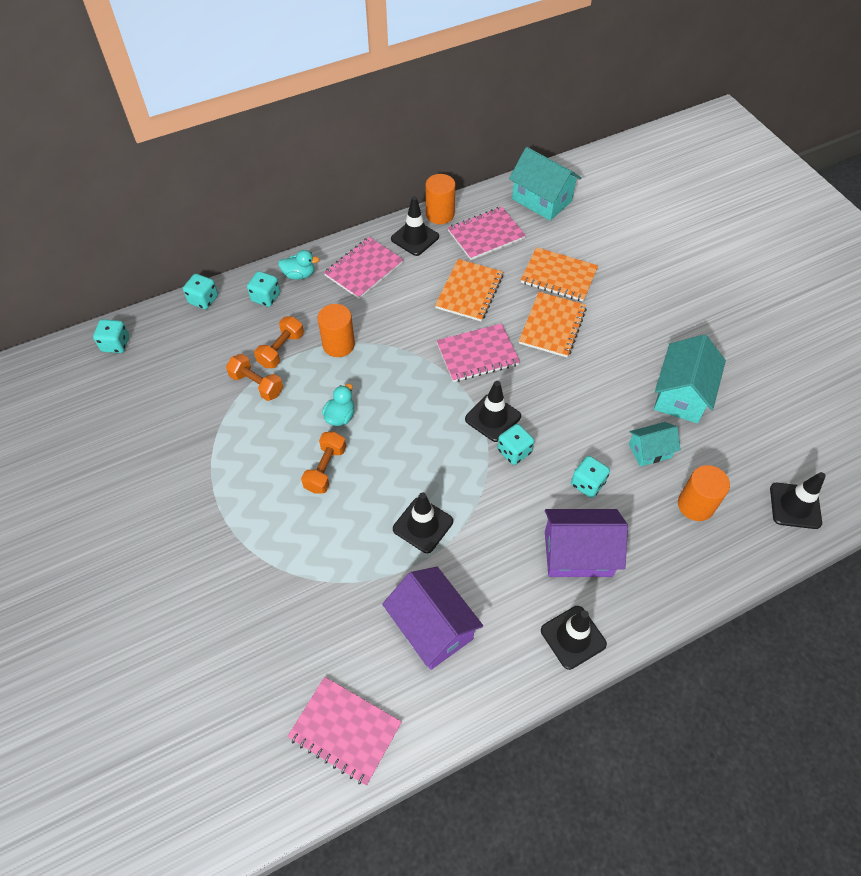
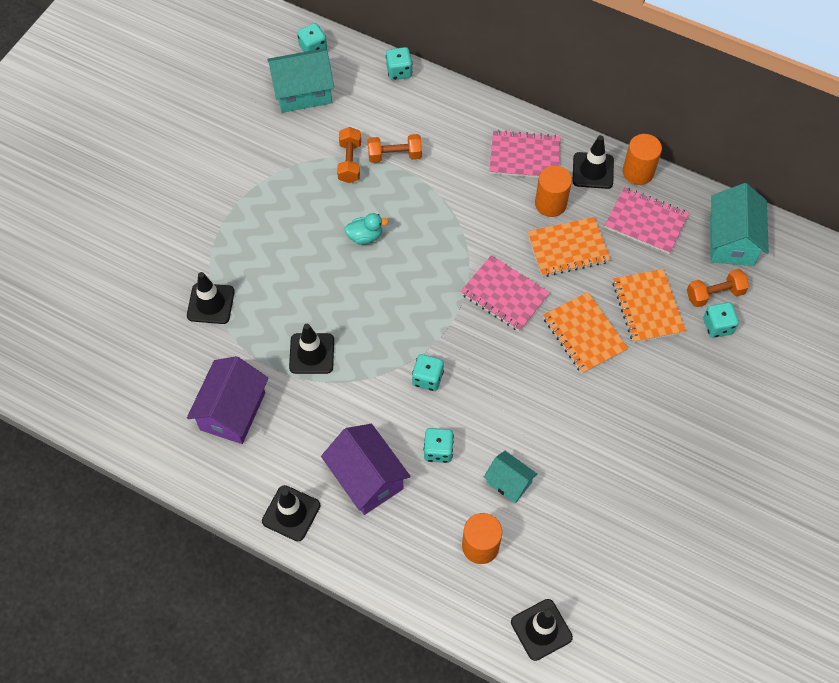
camera: 55 degrees right, 5 degrees up
turquoise dice [247,271,280,307] -> turquoise dice moved to [703,302,739,338]
turquoise duck [278,250,319,280] -> none
pink notebook [287,677,402,785] -> none
orange dumbbell [301,432,346,494] -> orange dumbbell moved to [687,269,749,307]
orange cylinder [318,304,355,357] -> orange cylinder moved to [535,166,572,217]
black traffic cone [465,381,521,442] -> black traffic cone moved to [187,272,235,324]
orange notebook [519,292,587,357] -> orange notebook turned 75 degrees clockwise [543,292,628,374]
turquoise house [654,334,726,423] -> turquoise house moved to [267,48,334,113]

